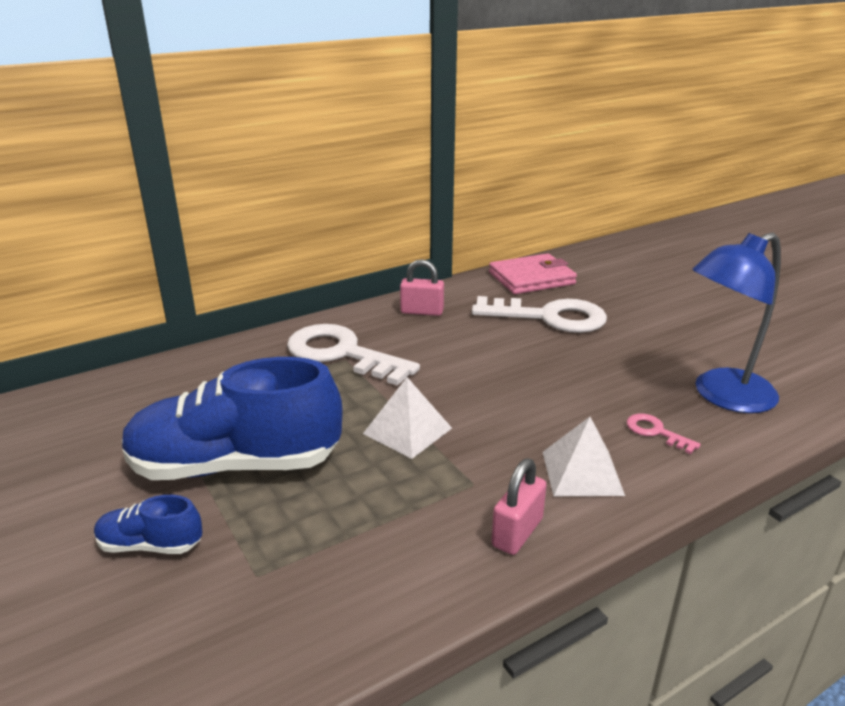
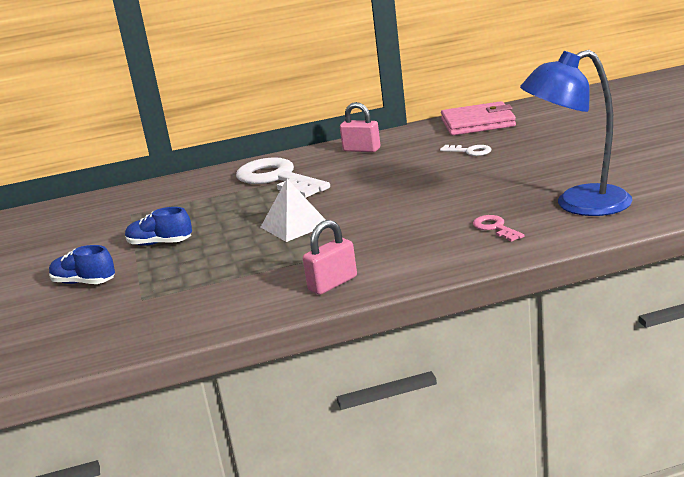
camera: 20 degrees right, 5 degrees down
blue shoe [122,357,342,480] -> blue shoe [125,207,192,246], size x0.45
white key [472,296,607,333] -> white key [440,145,492,156], size x0.43
white pyramid [543,417,625,496] -> none

